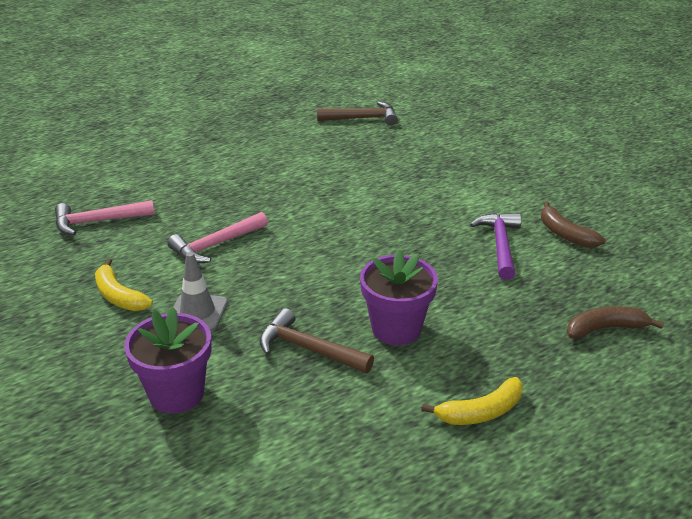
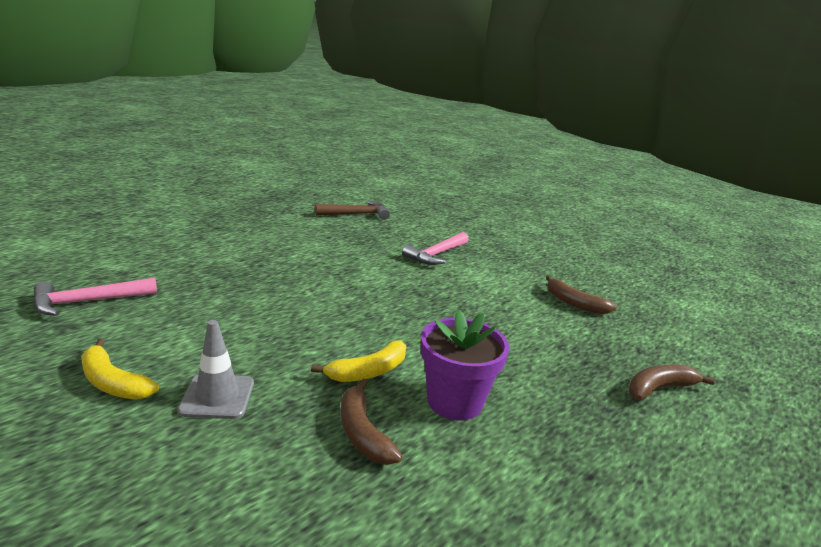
camera: 15 degrees left, 10 degrees down
purple flower pot [124,307,212,414] -> none
pink hammer [167,212,268,263] -> pink hammer moved to [402,232,469,265]
brown hammer [260,308,374,373] -> brown banana [341,379,402,465]
yellow banana [421,377,523,425] -> yellow banana moved to [311,340,406,382]
purple hammer [470,213,521,280] -> none

